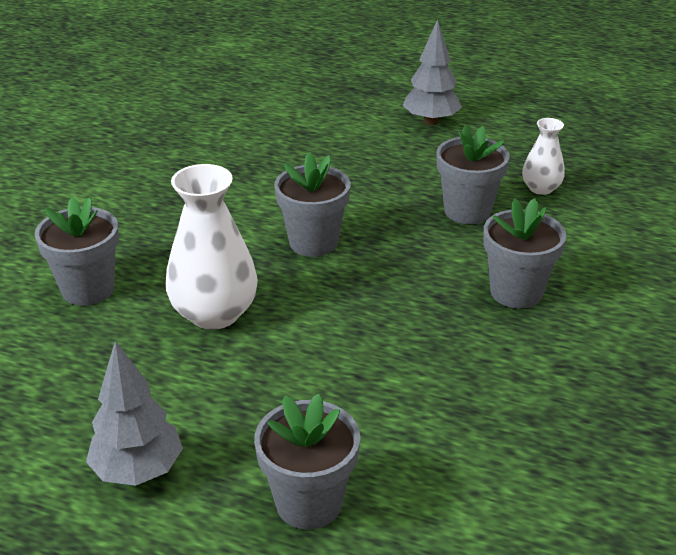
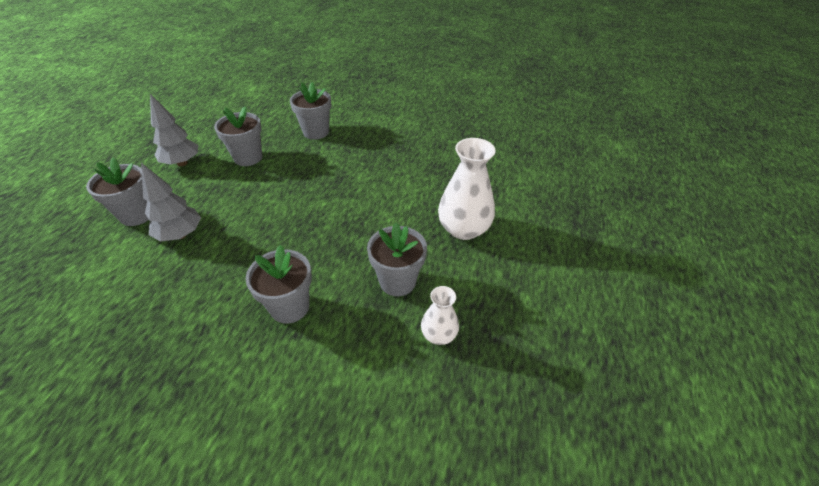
camera: 85 degrees right, 10 degrees up
white vase [166,164,258,330] -> white vase moved to [438,138,496,240]
grey flower pot [274,152,351,257] -> grey flower pot moved to [214,106,262,166]
grey tree [402,19,462,125] -> grey tree moved to [141,163,201,242]

